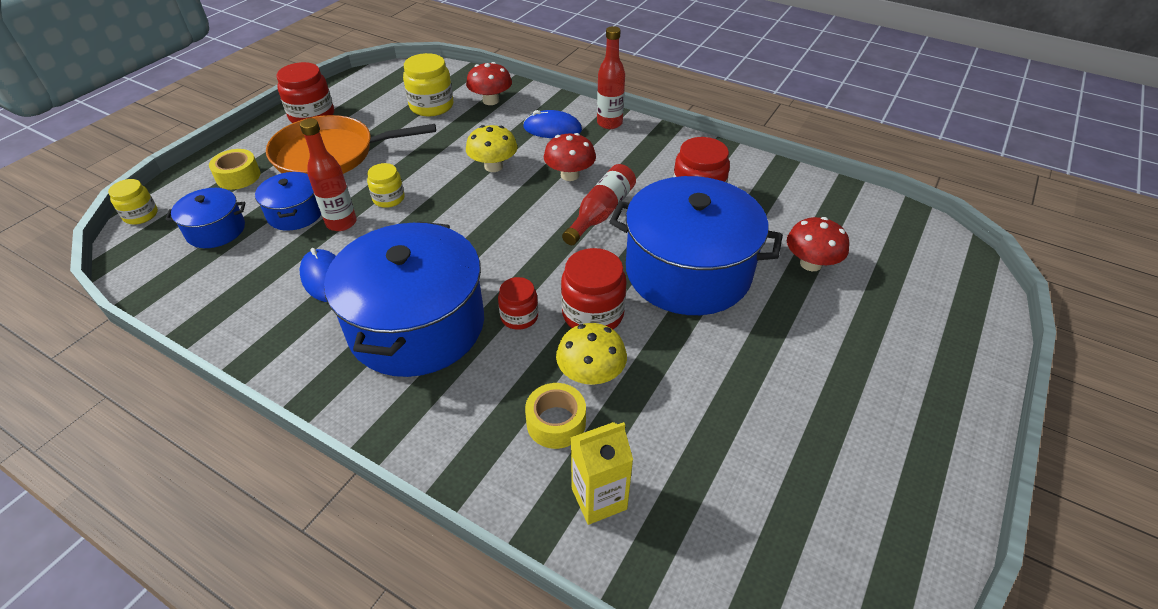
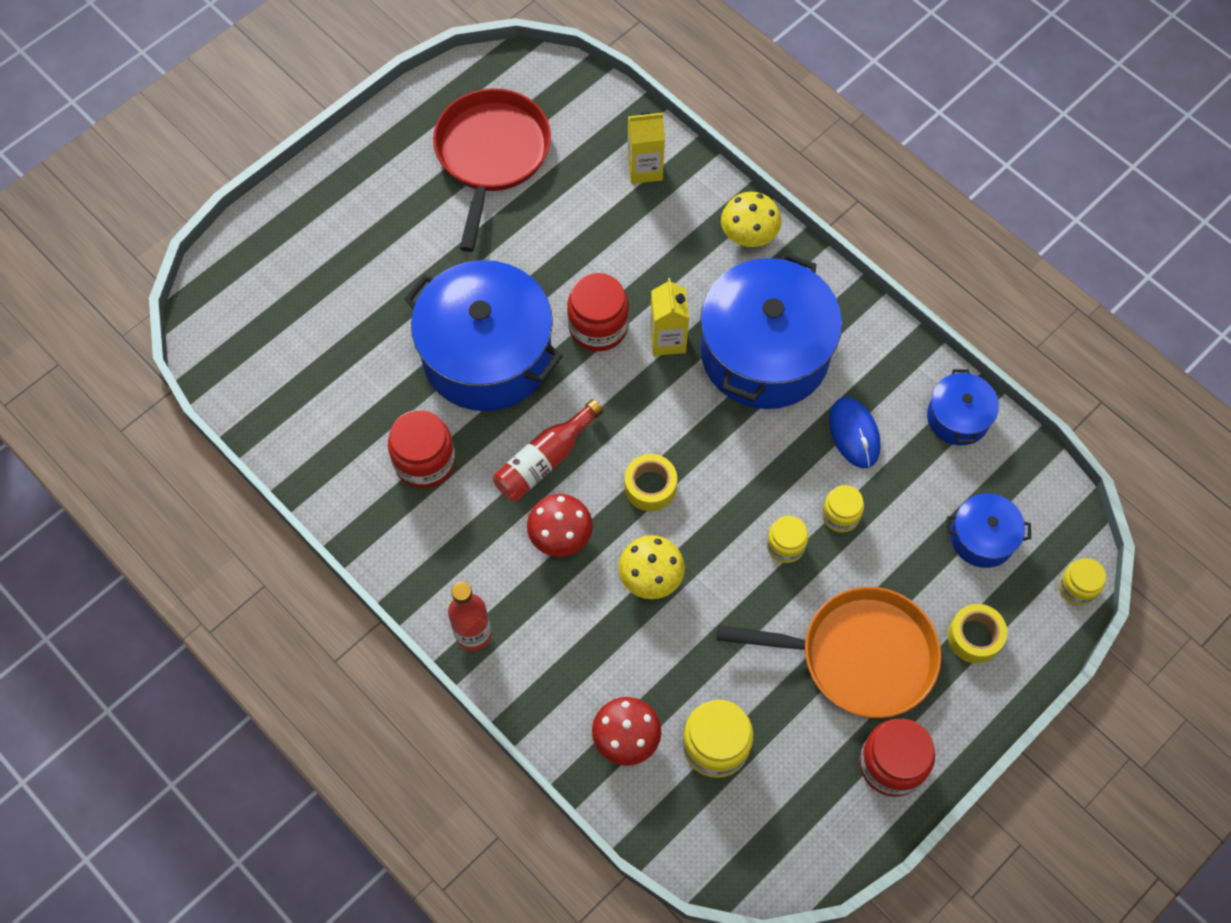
camera: 165 degrees left, 20 degrees up
blue pot [255,172,321,231] -> blue pot moved to [927,369,999,445]
red bottle [300,119,357,231] -> yellow jar [822,485,864,533]
red jar [498,277,538,330] -> yellow carton [650,278,689,356]
blue mouse [523,110,582,138] -> none
yellow tape [525,383,586,449] -> yellow tape moved to [625,454,677,511]
yellow mushroom [556,323,627,385] -> yellow mushroom moved to [721,192,781,247]
red mushroom [787,217,849,271] -> none
none -> red pan [433,88,551,252]

